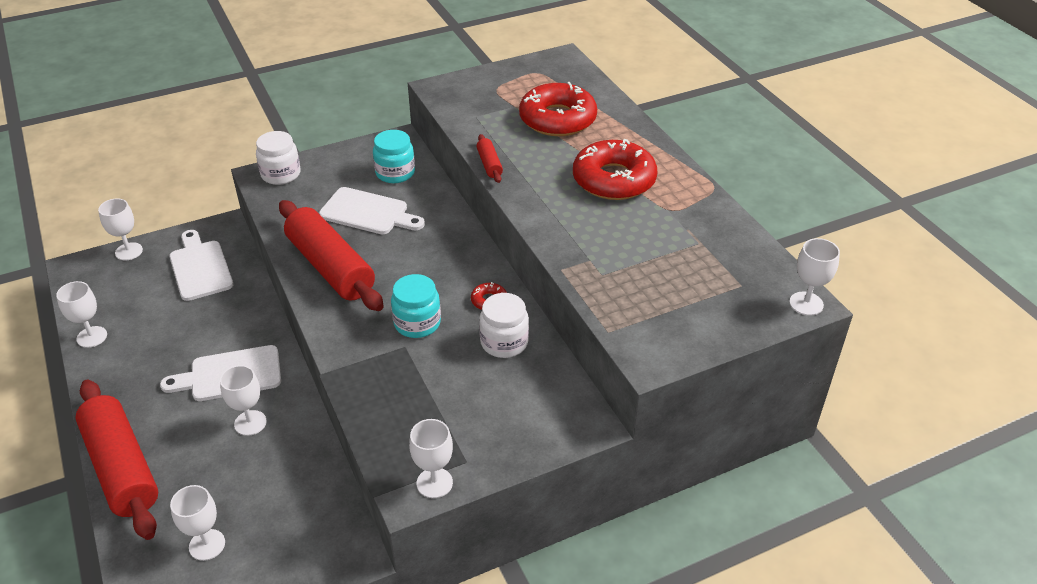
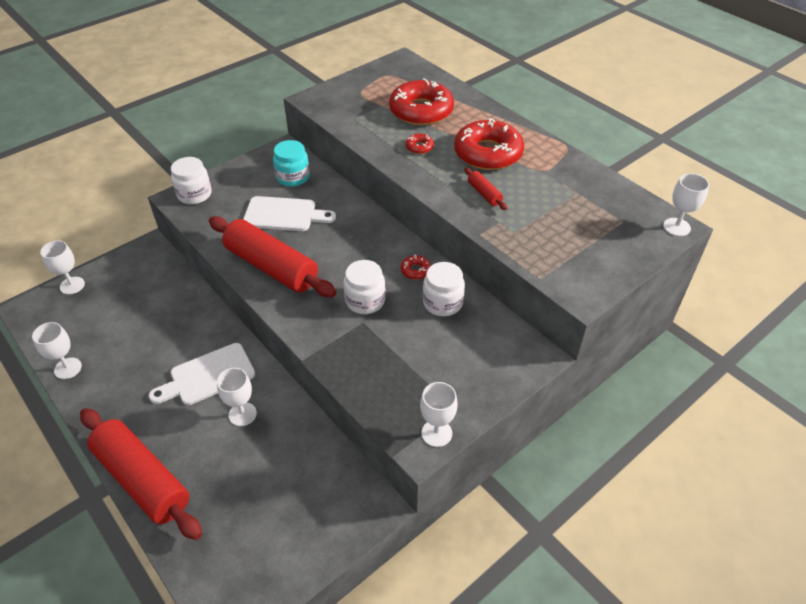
camera: 15 degrees left, 5 degrees up
white cutting board [169,230,233,301] -> none
white goblet [170,485,225,561] -> none
turquoise jar [391,274,441,338] -> white jar [344,260,385,314]
red rolling pin [476,134,503,183] -> red rolling pin moved to [464,168,507,210]
none -> red donut [405,134,434,154]

